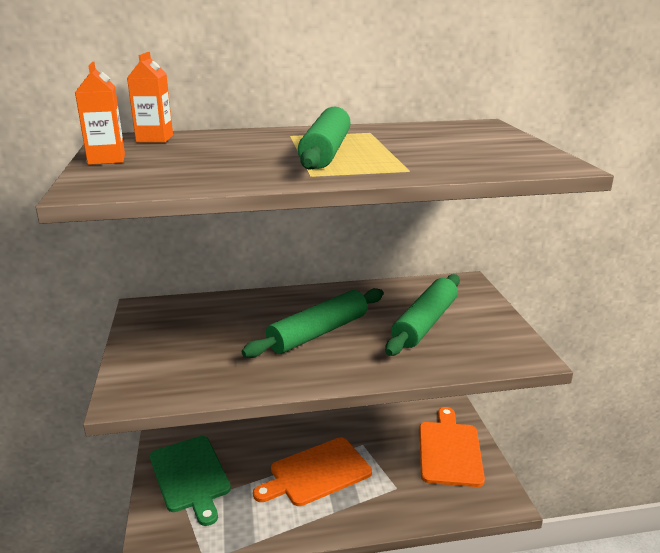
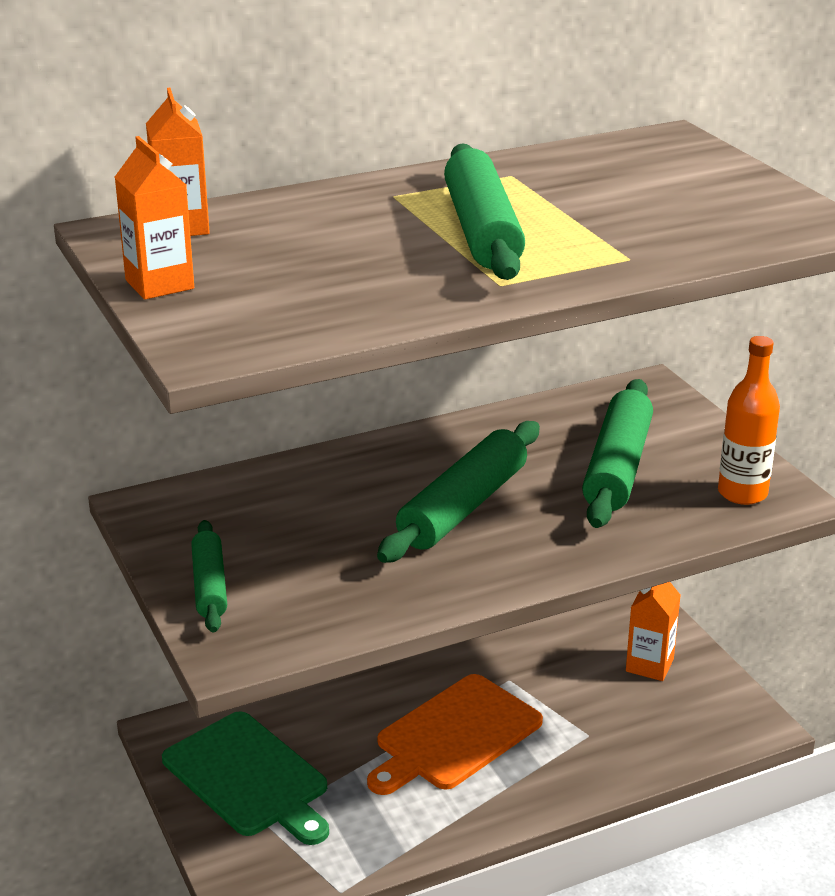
camera: 15 degrees left, 5 degrees up
orange cutting board [419,407,485,487] -> orange carton [626,582,681,681]
none -> green rolling pin [191,520,227,632]
none -> orange bottle [718,336,780,505]

